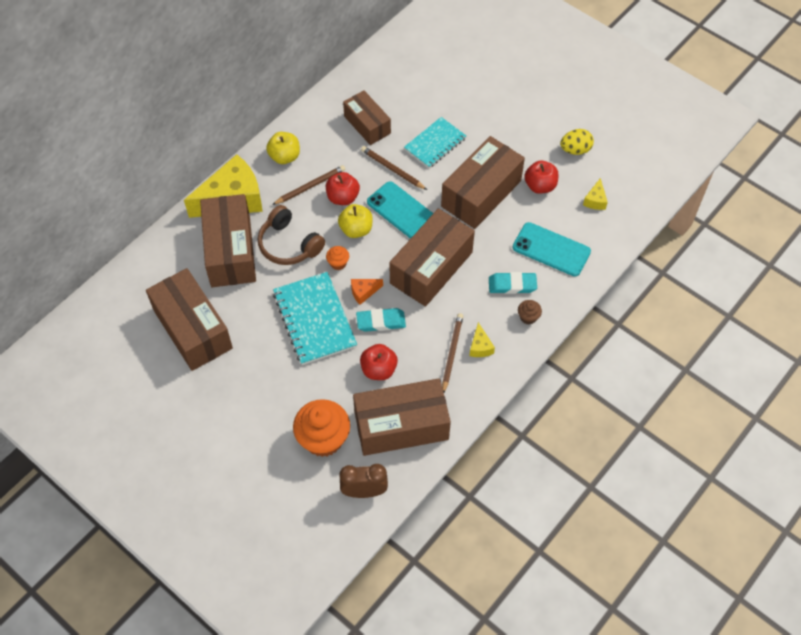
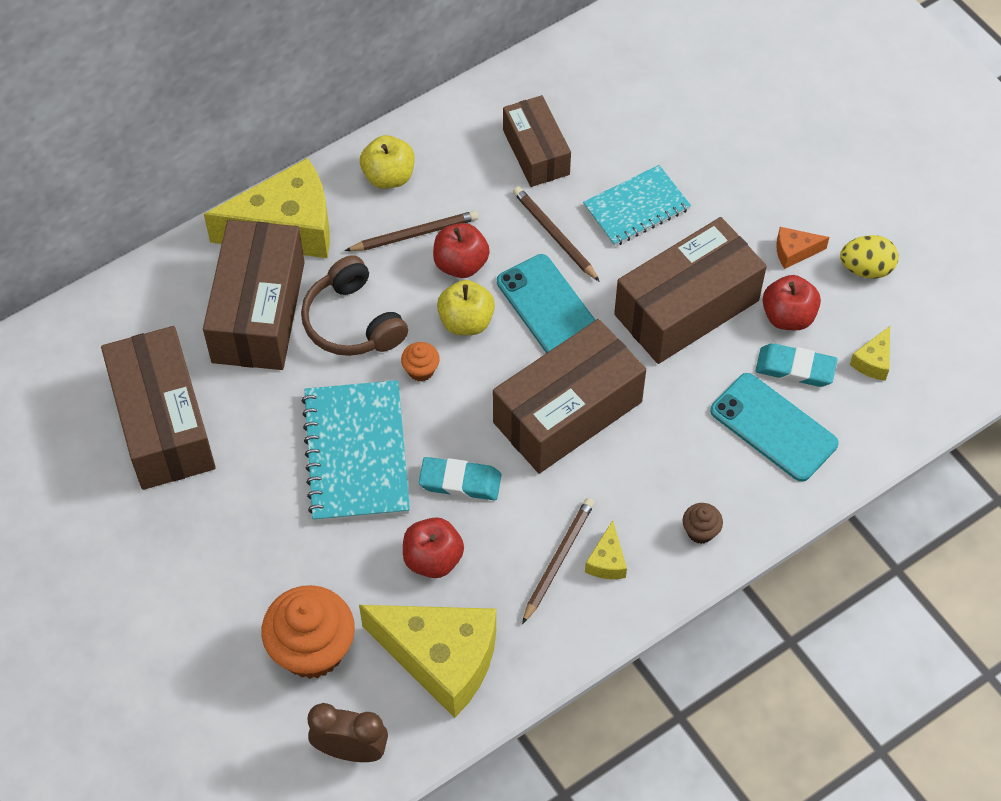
camera: 15 degrees right, 0 degrees up
orange cheese [351,279,383,305] -> orange cheese moved to [776,227,829,269]
brown box [353,378,451,456] -> yellow cheese [359,605,496,718]
turquoise eraser [489,272,537,294] -> turquoise eraser moved to [755,343,837,387]

